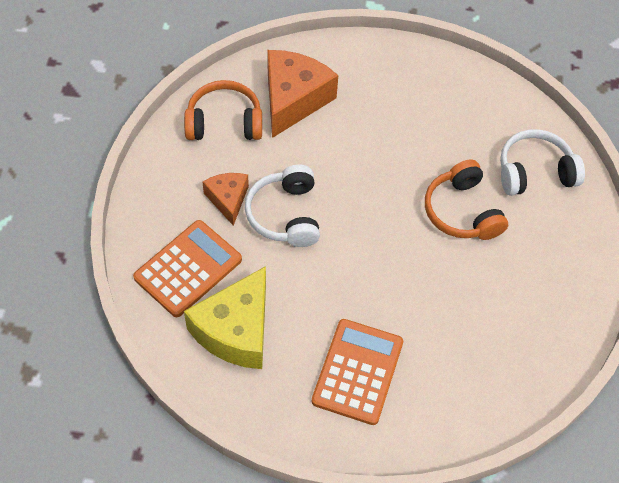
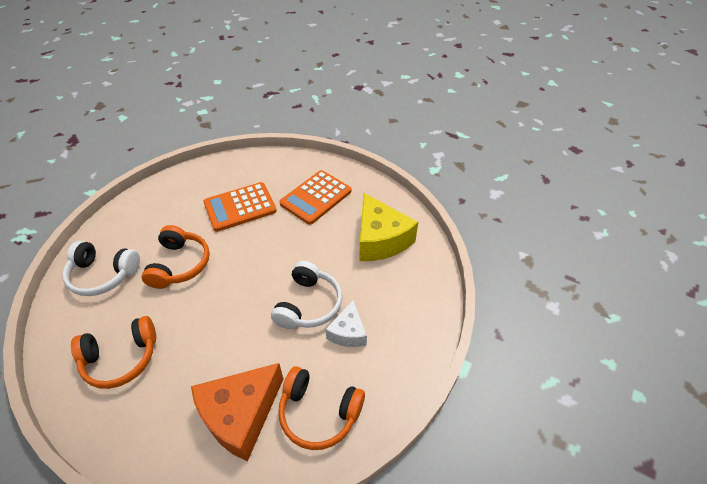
camera: 155 degrees left, 10 degrees down
orange calculator [133,220,242,317] -> orange calculator moved to [204,182,277,232]
yellow cheese [184,266,266,369] -> yellow cheese turned 105 degrees clockwise [359,193,418,261]
orange cheese [203,173,249,226] -> white cheese [326,300,367,347]
none -> orange headphones [71,316,156,389]

